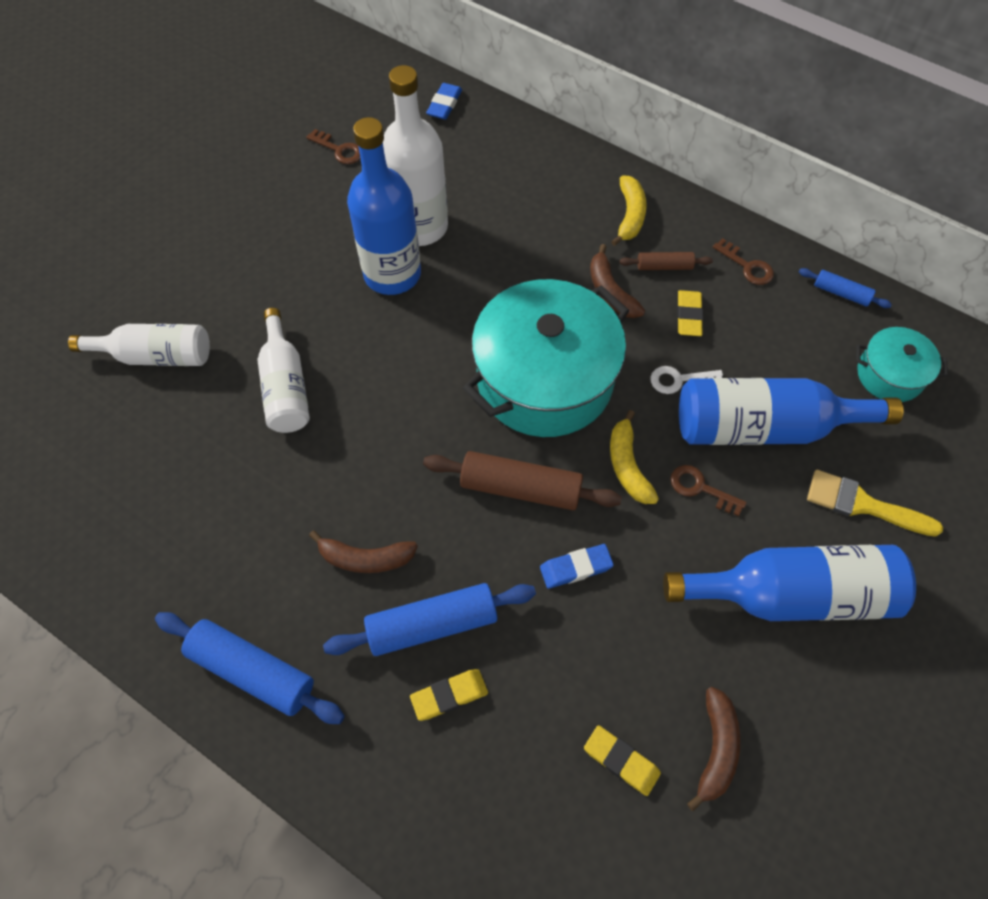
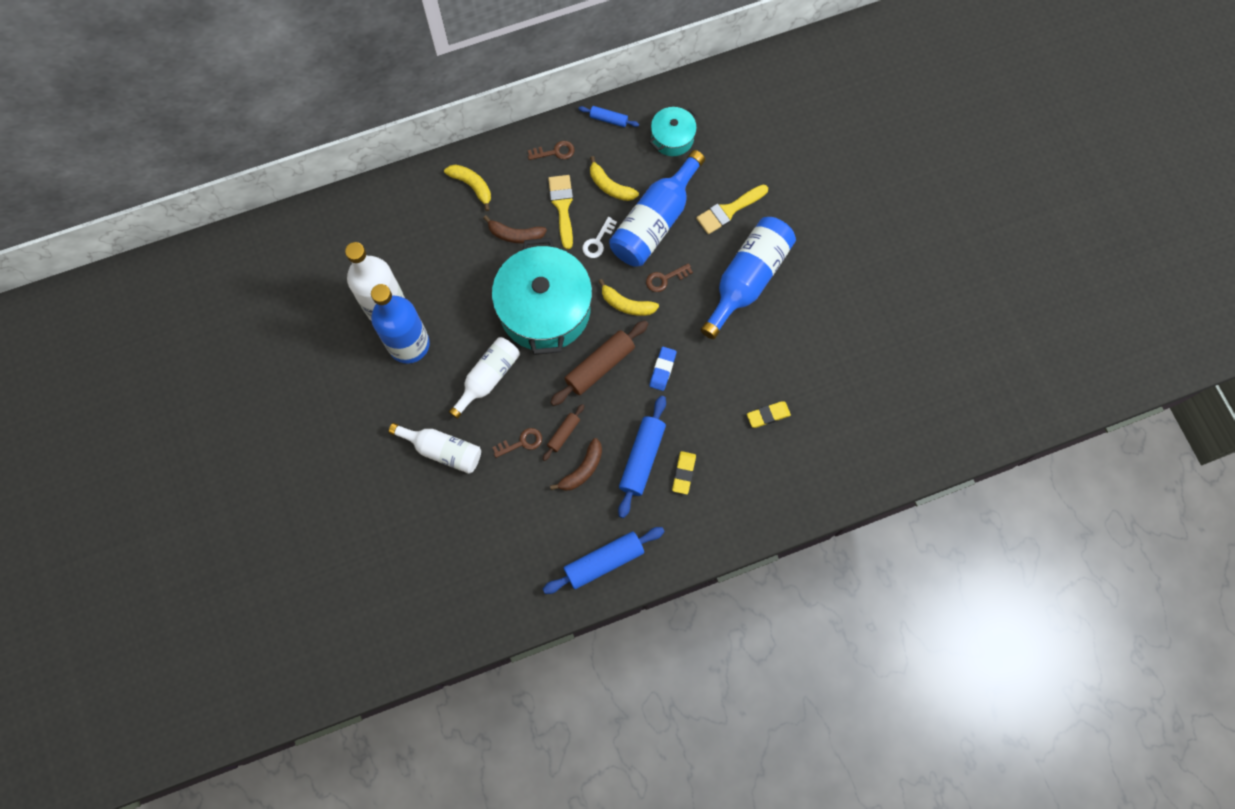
camera: 55 degrees left, 10 degrees up
white bottle [68,324,210,366] -> white bottle moved to [449,337,520,419]
brown key [306,129,361,164] -> brown key moved to [492,428,542,458]
blue eraser [426,83,462,120] -> none
brown rolling pin [619,252,713,270] -> brown rolling pin moved to [543,404,584,461]
yellow eraser [677,290,703,336] -> yellow brush [548,175,573,249]
brown banana [687,687,740,811] -> none
blue rolling pin [799,268,892,308] -> blue rolling pin turned 45 degrees clockwise [578,106,639,127]
none -> yellow banana [590,156,639,201]

